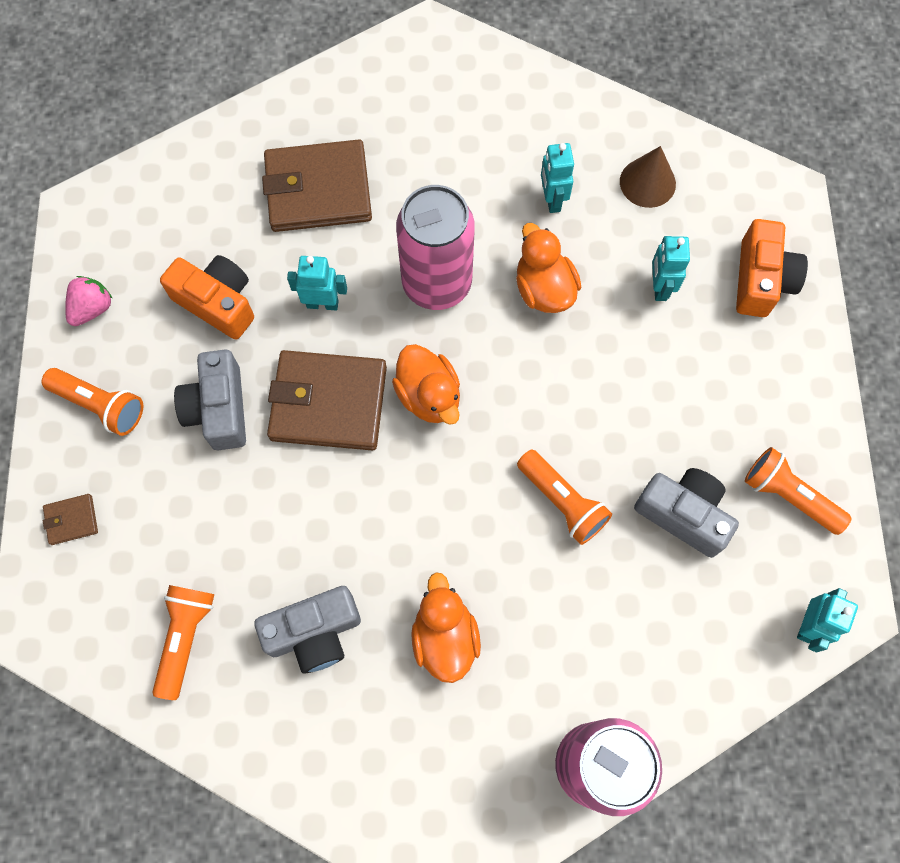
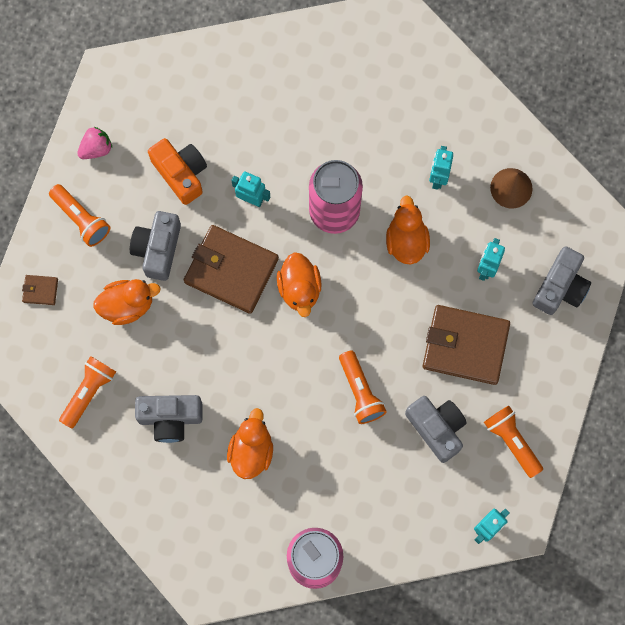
camera: 20 degrees right, 5 degrees up
brown wallet [262,139,372,232] -> brown wallet moved to [423,305,510,385]
orange camera [736,219,808,317] -> grey camera [532,246,591,315]
none -> orange duck [93,279,161,325]

